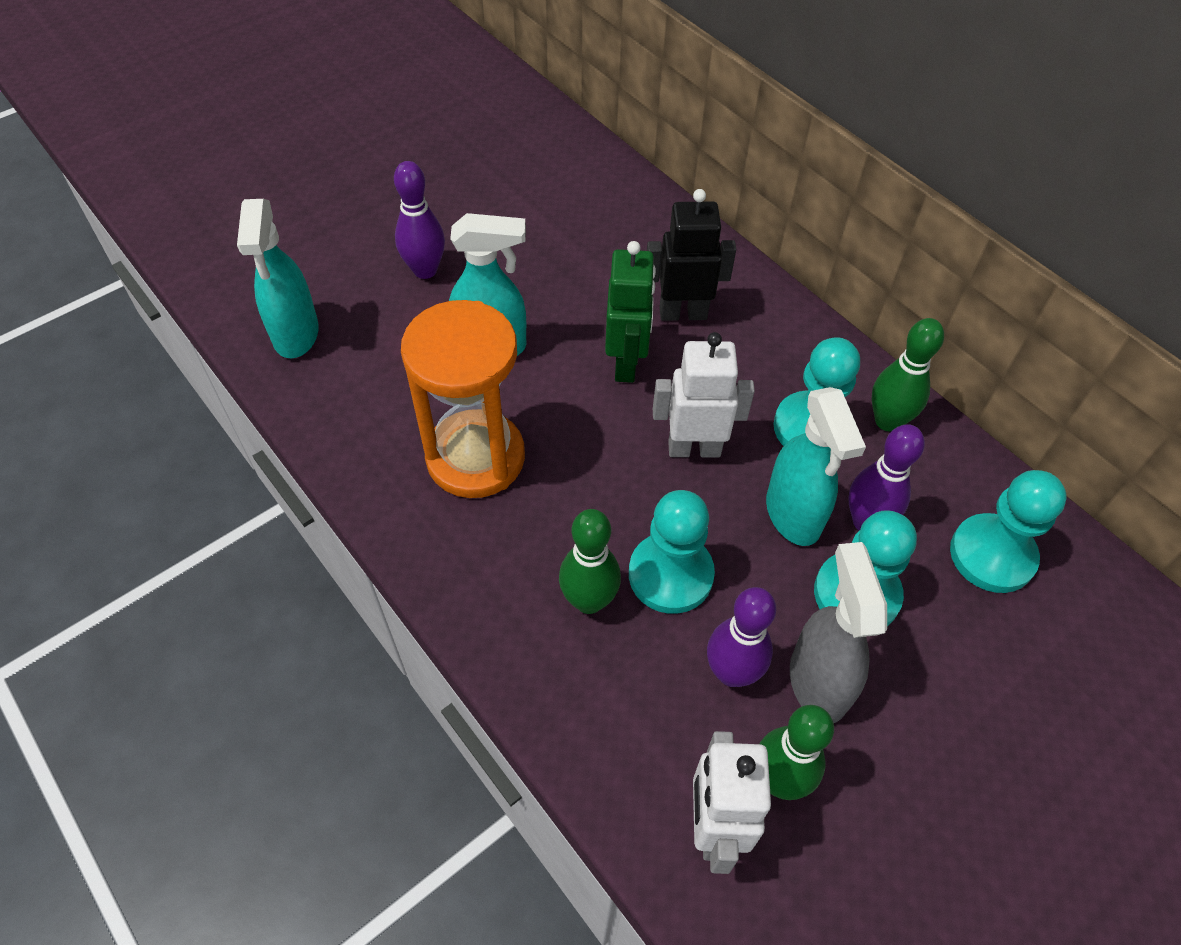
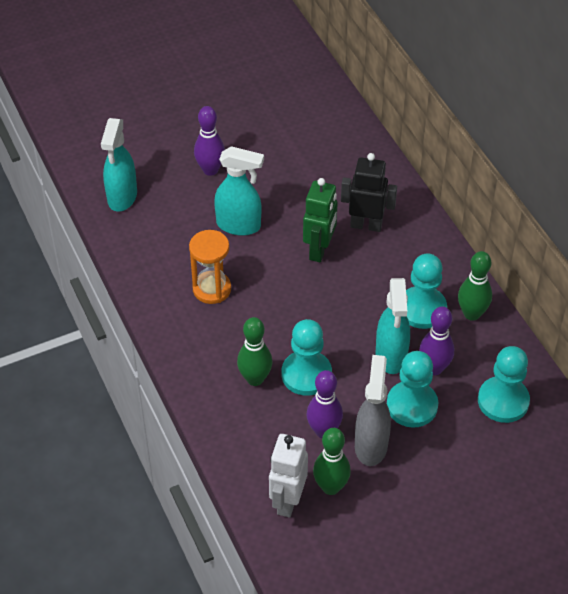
camera: 15 degrees right, 5 degrees down
orange hourglass [401,300,525,498] -> orange hourglass [189,230,231,304], size x0.64
white robot [653,332,755,458] -> none

